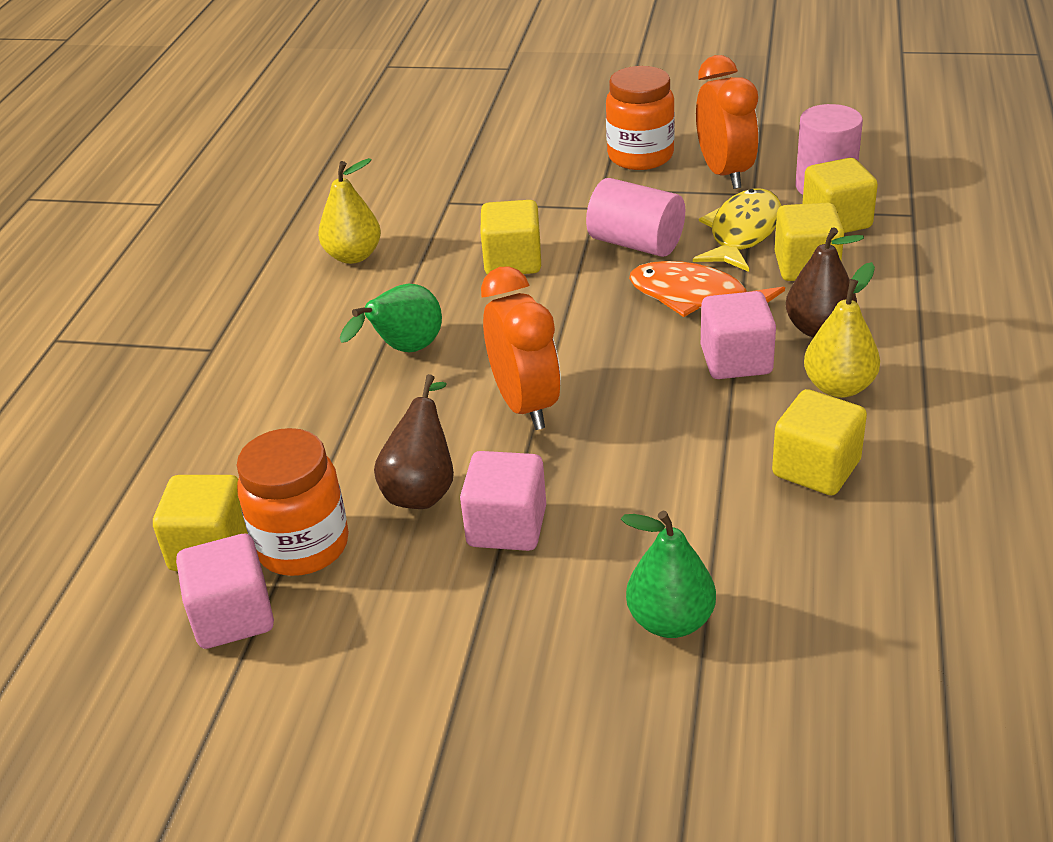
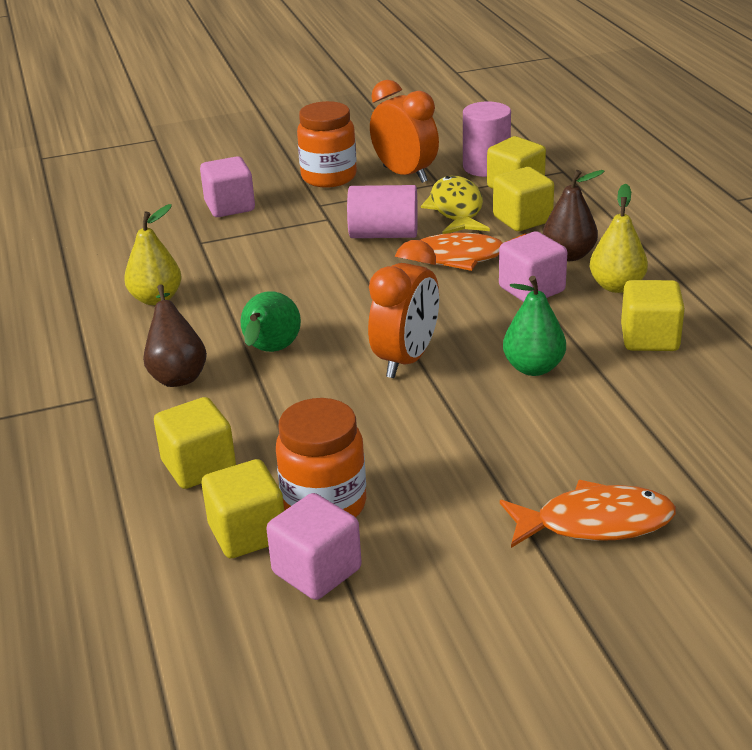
camera: 30 degrees left, 5 degrees down
brown pear [374,374,454,509] -> brown pear moved to [143,284,207,387]
pink cube [460,451,546,551] -> pink cube moved to [200,156,255,217]
yellow cube [480,200,541,275] -> yellow cube moved to [154,397,236,489]
orange clock [481,266,561,430] -> orange clock turned 75 degrees clockwise [368,240,439,378]
green pear [621,511,716,638] -> green pear moved to [503,276,566,376]
none -> orange fish [500,480,676,548]

